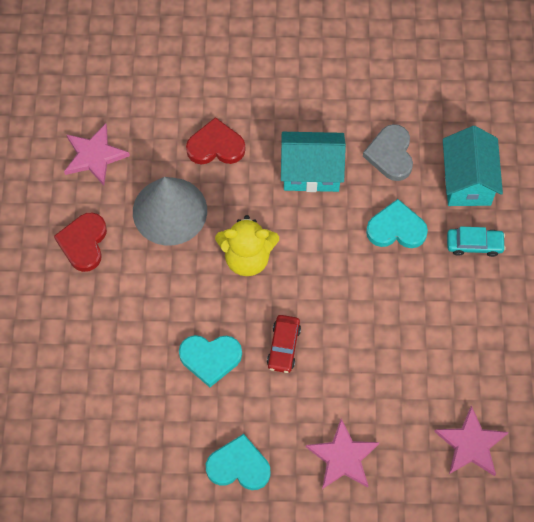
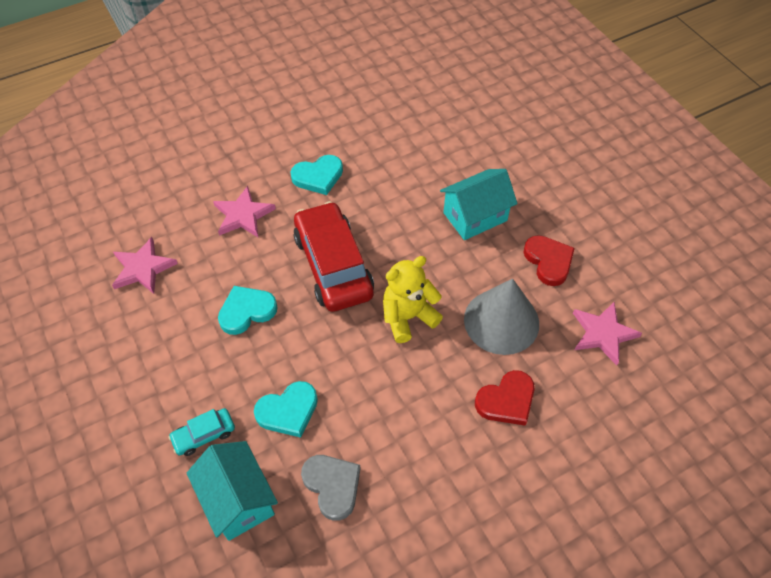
camera: 150 degrees right, 10 degrees down
turquoise heart [179,335,242,387] -> turquoise heart moved to [218,286,277,335]
red car [267,315,301,373] -> red car [293,201,374,312], size x2.23
turquoise house [281,132,346,192] -> turquoise house moved to [440,169,518,240]

